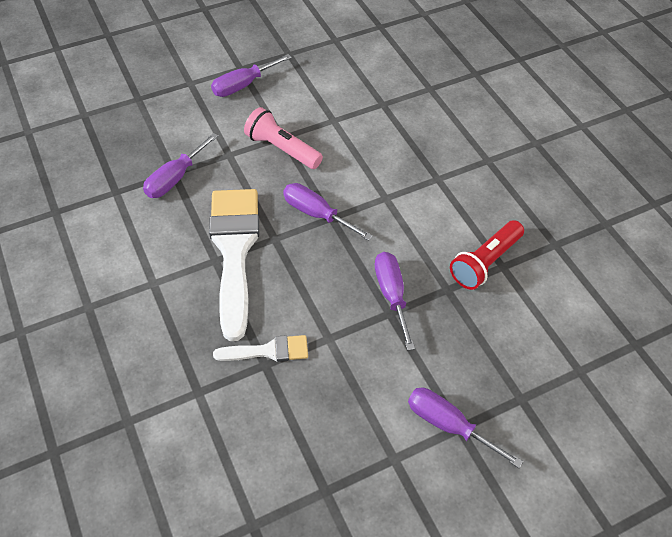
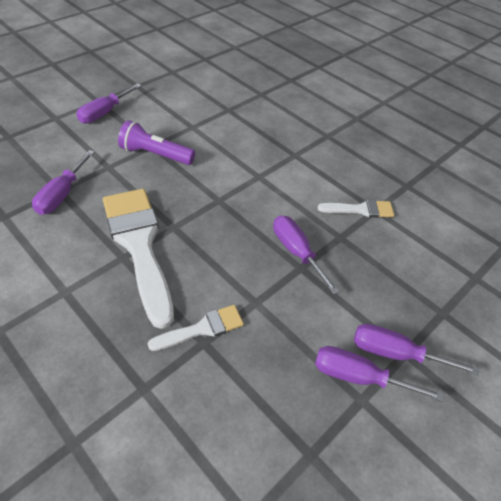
camera: 20 degrees left, 5 degrees down
pink flashlight [244,107,323,169] -> purple flashlight [118,120,195,165]
purple screwdriver [283,183,373,241] -> purple screwdriver moved to [315,346,444,402]
red flashlight [450,220,524,290] -> white brush [317,199,394,218]

